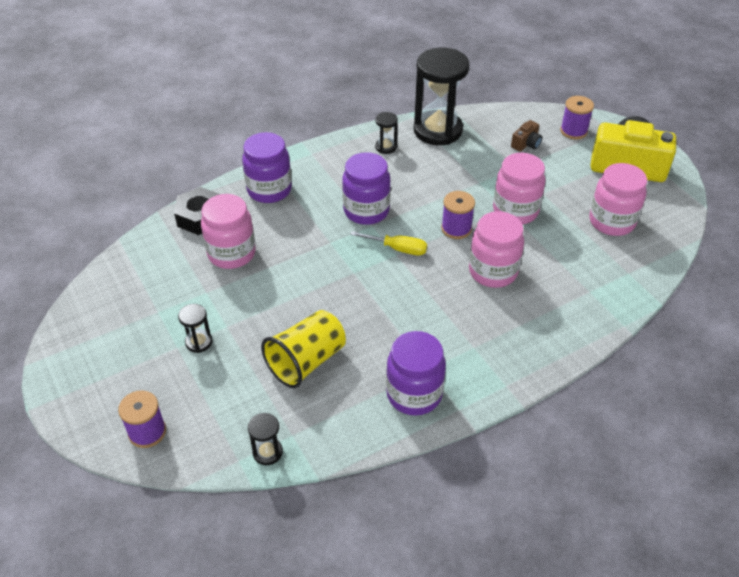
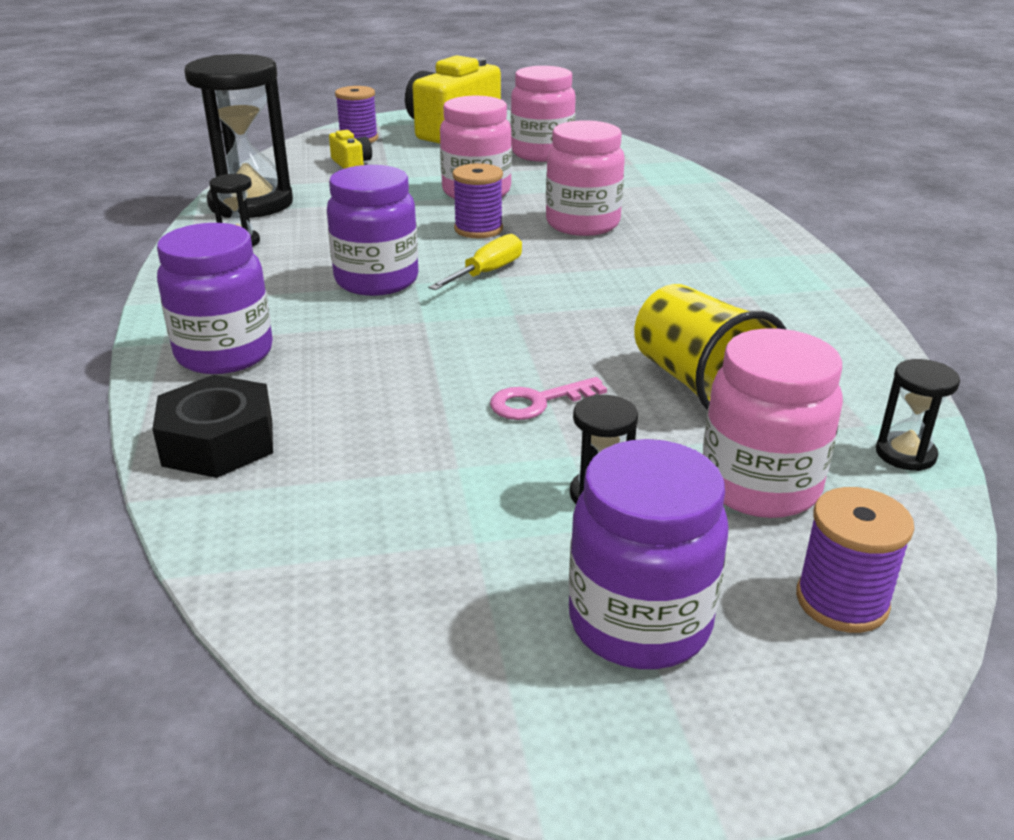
camera: 70 degrees left, 15 degrees down
pink jar [201,194,256,269] -> pink jar moved to [703,328,843,518]
purple jar [386,331,446,416] -> purple jar moved to [569,439,729,669]
brown camera [511,120,542,152] -> yellow camera [329,130,372,169]
none -> pink key [490,377,607,420]

